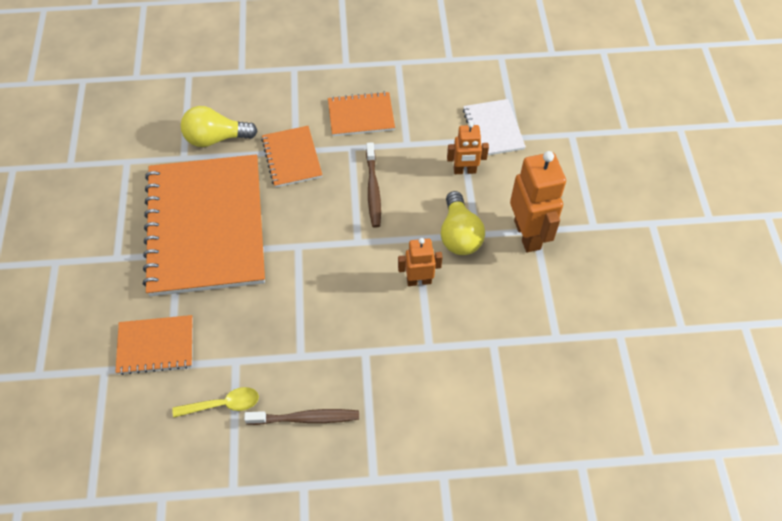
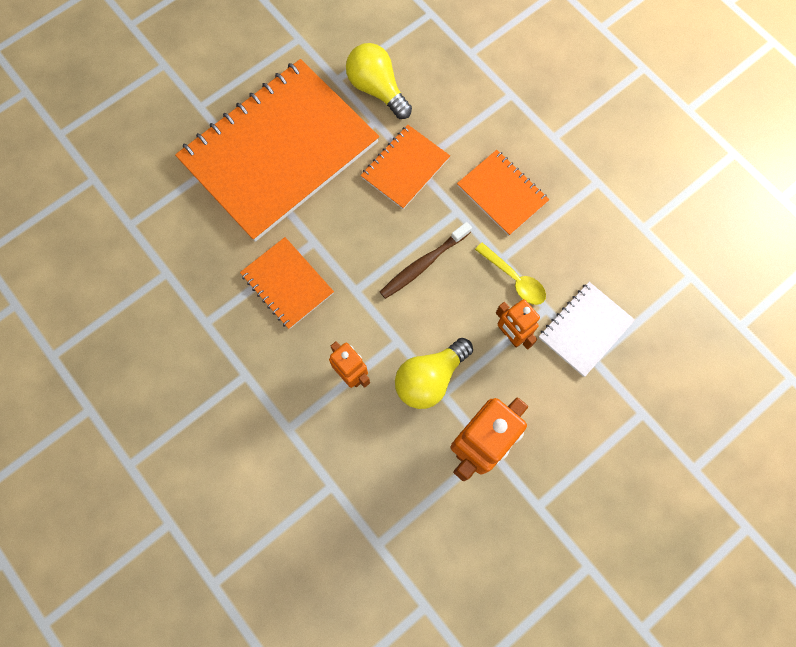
camera: 55 degrees right, 15 degrees up
orange notebook [115,315,193,375] -> orange notebook moved to [240,237,334,329]
yellow spoon [172,387,259,418] -> yellow spoon moved to [475,242,546,305]
brown toothbrush [244,409,359,425] -> none

